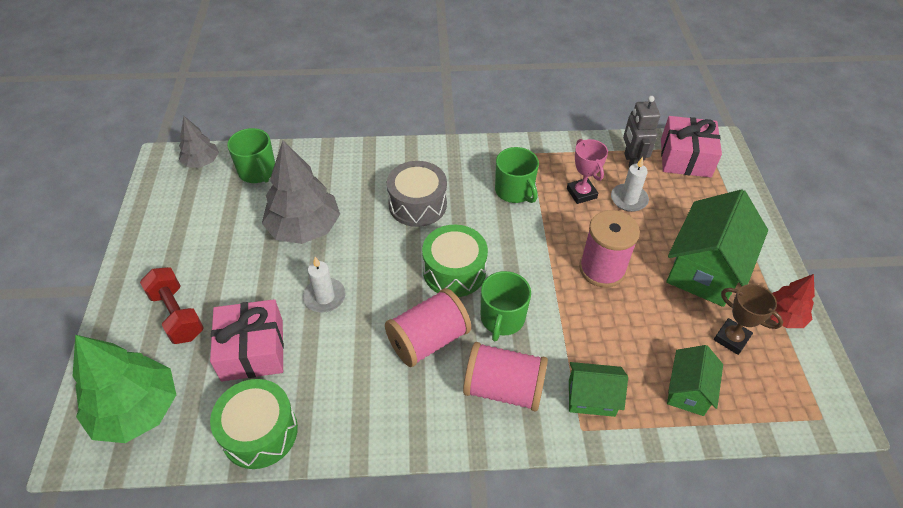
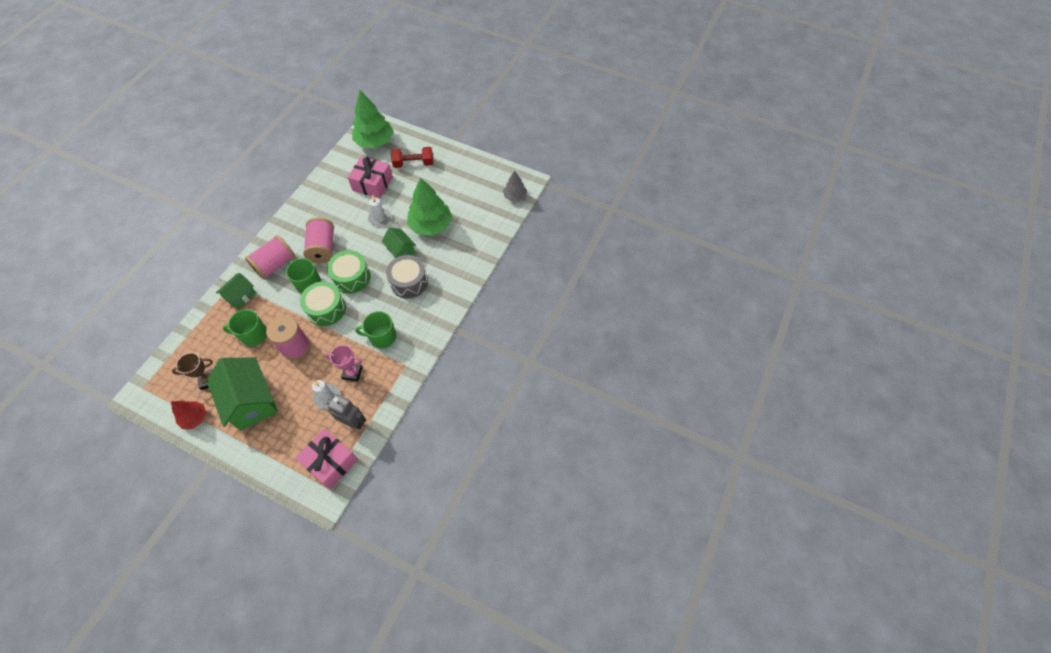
camera: 120 degrees right, 10 degrees up
green drum [210,379,298,469] -> green drum moved to [300,282,346,326]
green mug [227,128,275,183] -> green mug moved to [223,309,267,346]
grey tree [262,141,340,244] -> green tree [407,177,452,236]
green house [667,345,723,416] -> green house moved to [381,228,416,258]

